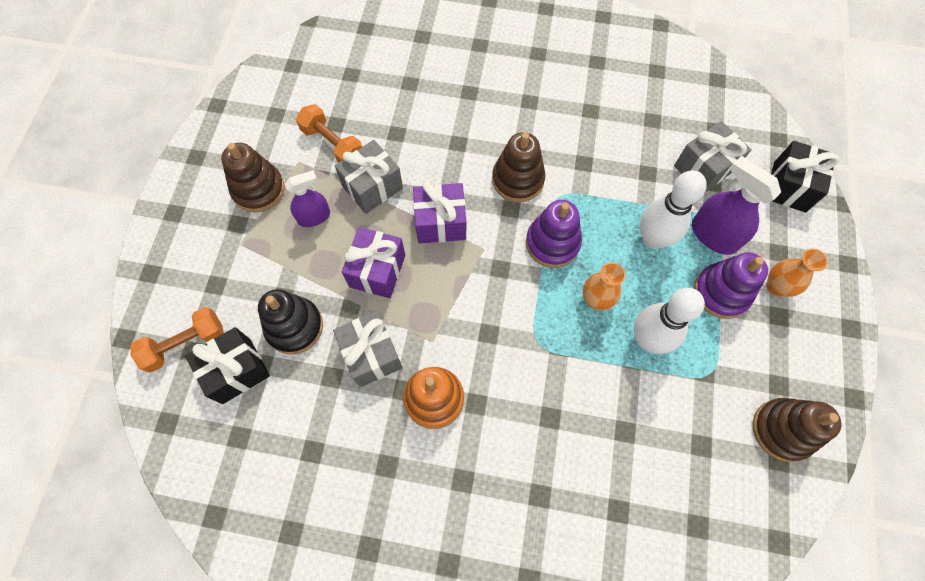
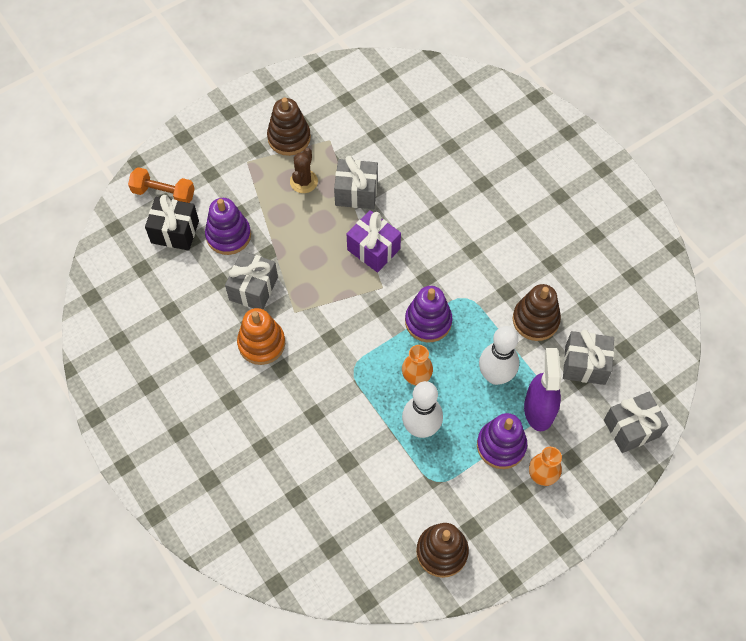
camera: 45 degrees right, 5 degrees down
black stacking toy [258,289,323,355] -> purple stacking toy [205,198,251,255]
purple spray bottle [285,170,330,227] -> brown cactus [290,148,318,193]
orange dumbbell [296,104,362,163] -> none
purple gift [342,227,405,298] -> none
brown stacking toy [492,132,545,202] -> brown stacking toy moved to [513,284,561,341]
black gift [771,141,839,212] -> grey gift [604,392,669,453]

